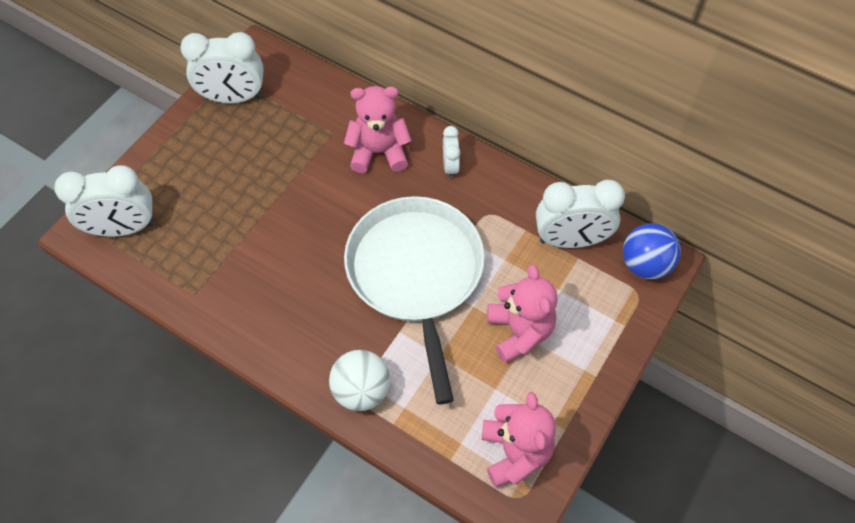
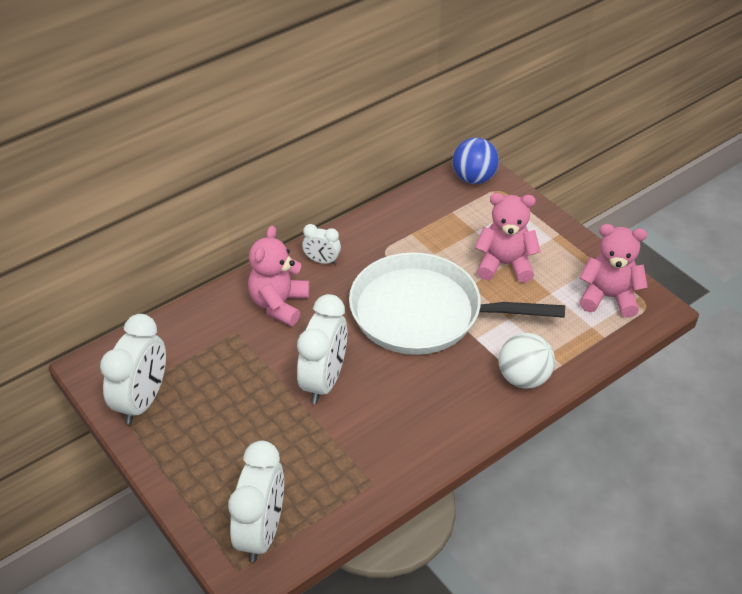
camera: 70 degrees left, 15 degrees down
white clock [536,180,625,248] -> white clock moved to [297,294,347,404]

